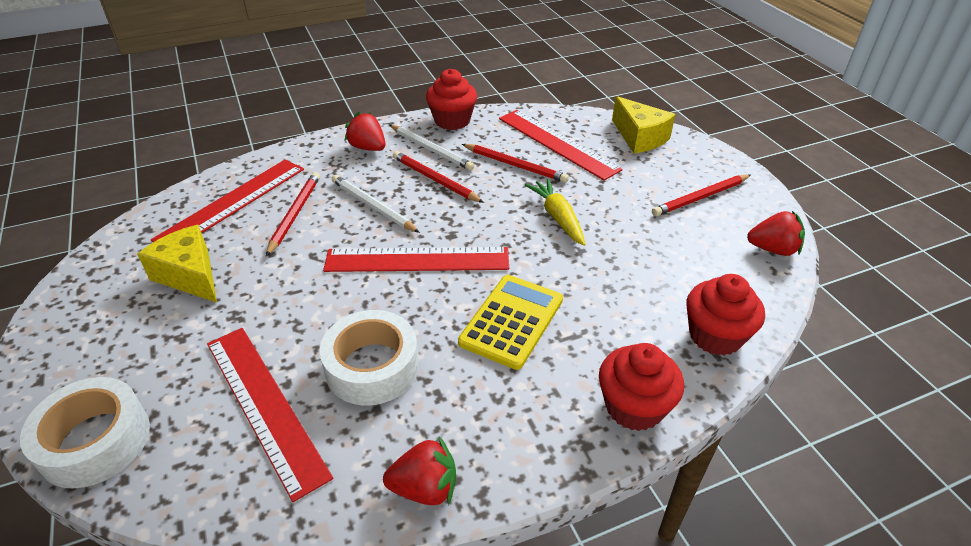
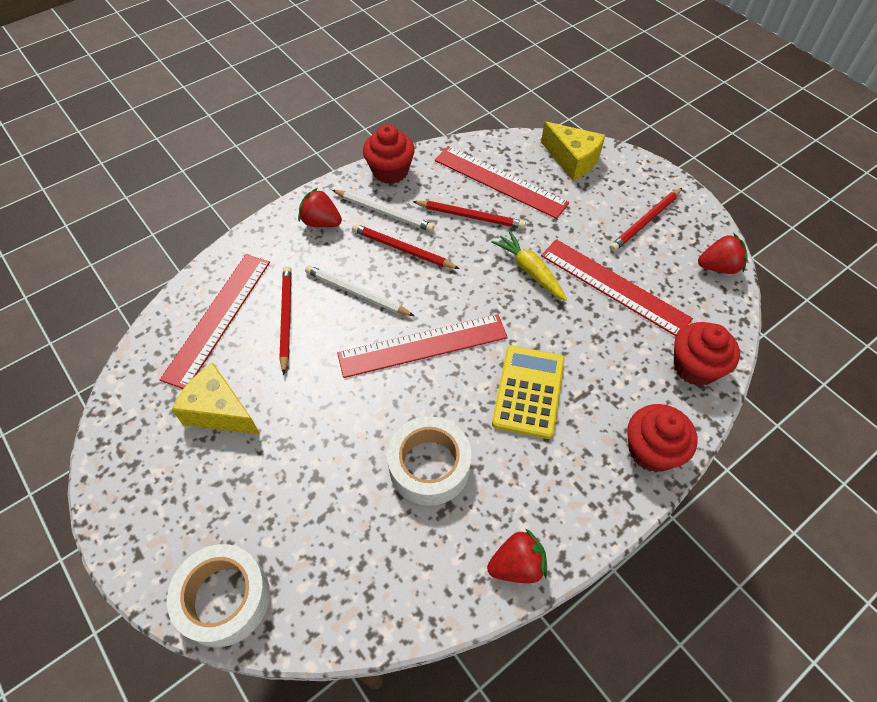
camera: 15 degrees left, 15 degrees up
red ruler [207,328,333,502] -> red ruler moved to [541,239,693,336]

